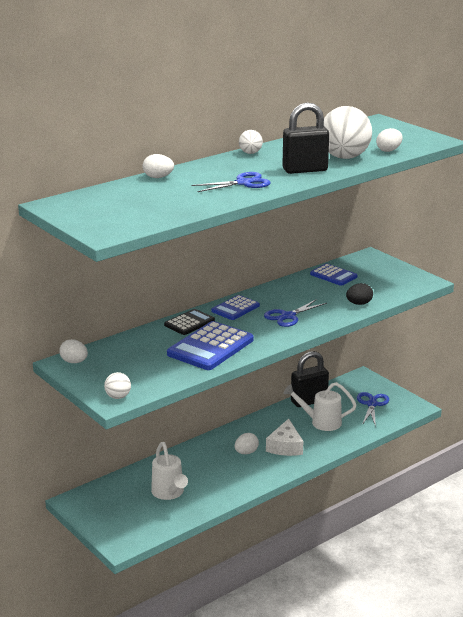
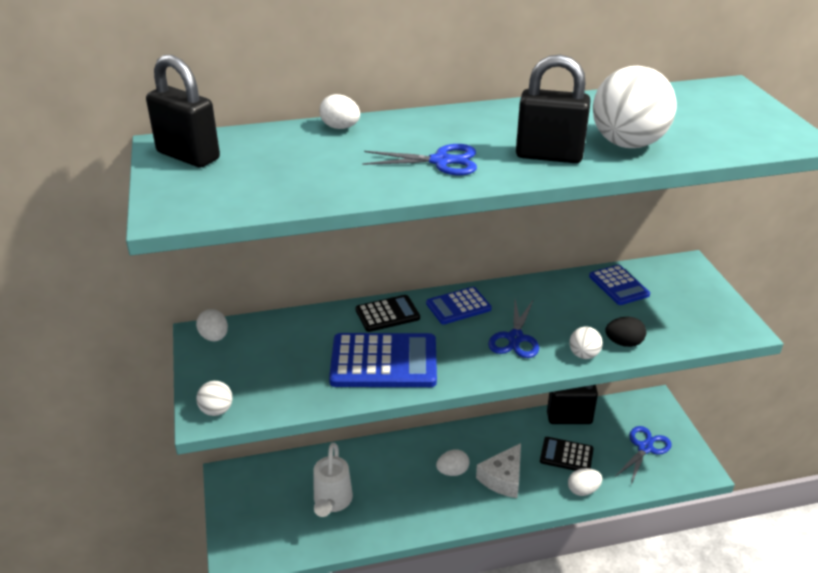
camera: 25 degrees right, 10 degrees up
blue calculator [167,321,254,370] -> blue calculator turned 150 degrees counterclockwise [329,333,437,387]
white ball [239,130,263,154] -> white ball moved to [569,327,603,359]
blue scissors [264,299,327,327] -> blue scissors turned 60 degrees counterclockwise [488,299,539,358]
white watering can [283,382,357,431] -> black calculator [540,437,594,471]
white egg [376,128,403,152] -> white egg moved to [568,468,602,496]
none -> black padlock [146,55,220,168]

